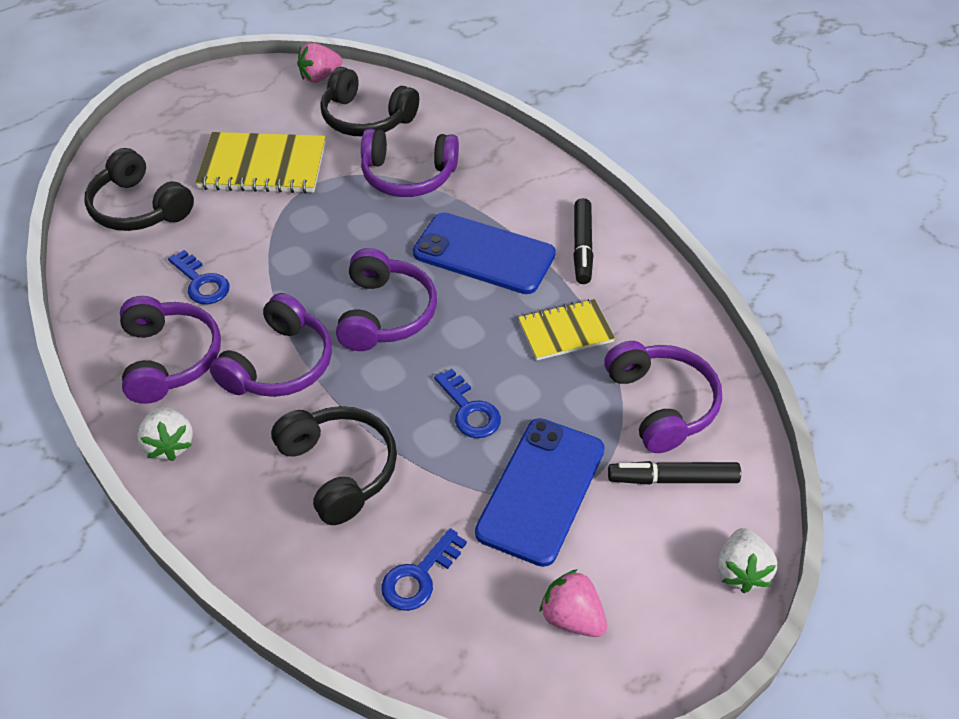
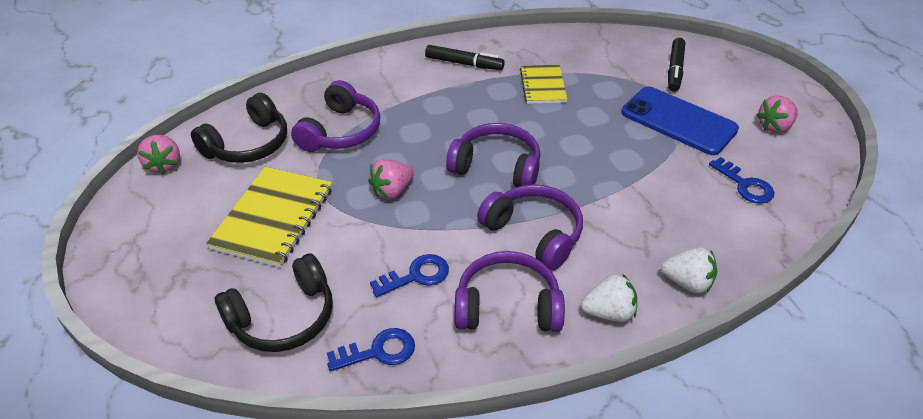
camera: 75 degrees left, 5 degrees down
black headphones [271,406,397,525] -> none
blue phone [413,212,556,294] -> none
blue key [434,369,501,438] -> blue key moved to [327,328,415,371]
purple headphones [604,341,722,453] -> none
white strawberry [718,528,777,593] -> white strawberry moved to [661,247,717,293]
none -> pink strawberry [368,159,414,199]

